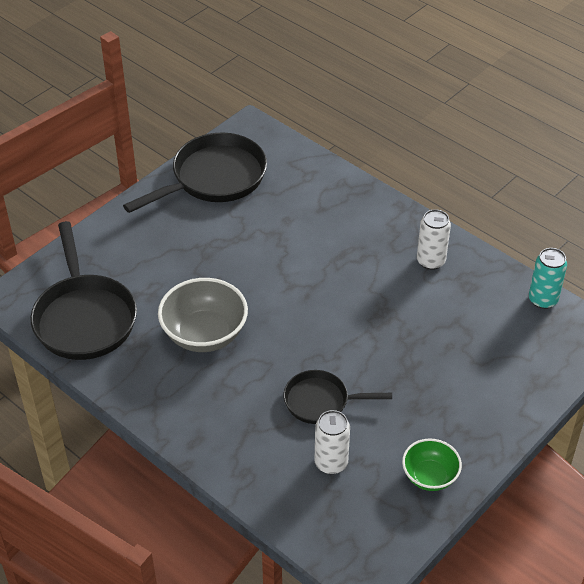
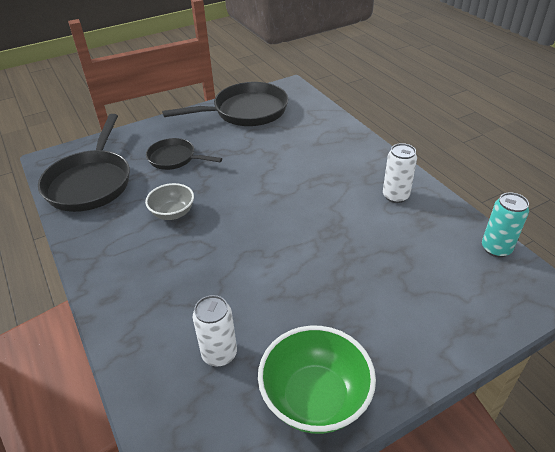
camera: 20 degrees right, 5 degrees down
grey bowl [158,278,248,352] -> grey bowl [145,183,194,220], size x0.60
black pan [283,370,392,424] -> black pan moved to [146,138,222,170]
green bowl [402,438,462,491] -> green bowl [258,326,376,434], size x1.66

